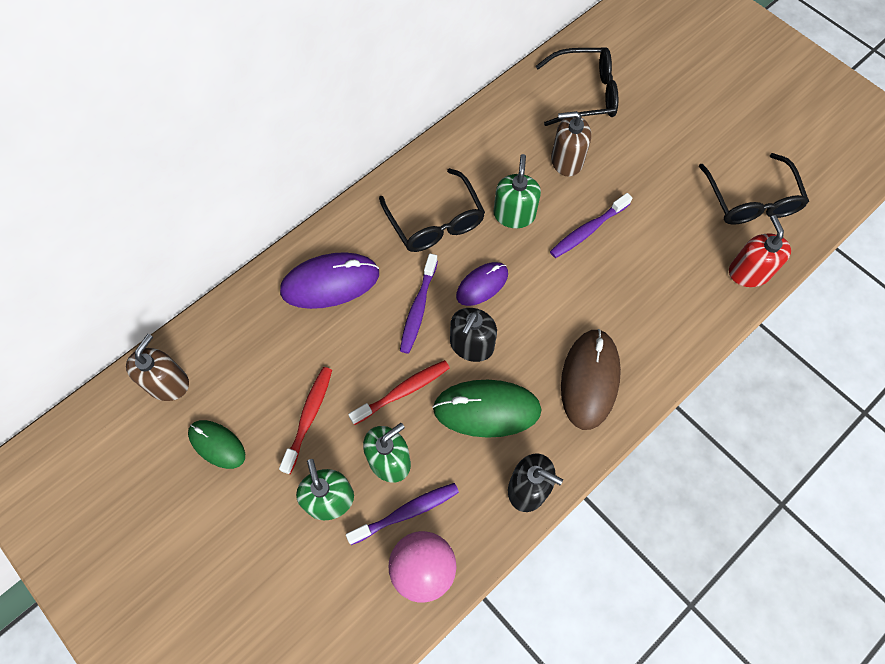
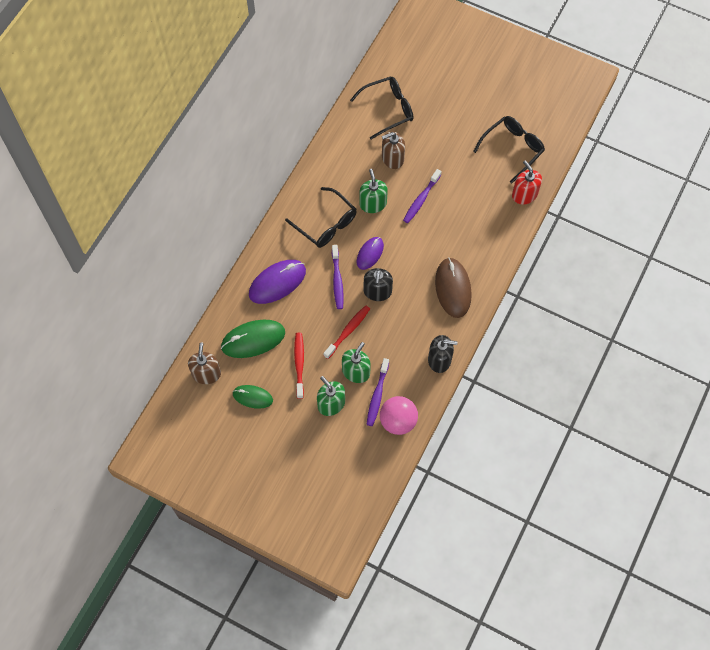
camera: 20 degrees left, 0 degrees up
purple toothbrush [346,483,459,545] -> purple toothbrush turned 150 degrees clockwise [366,358,389,426]
green mouse [433,380,542,438] -> green mouse moved to [221,320,285,358]
black glasses [699,153,809,225] -> black glasses turned 105 degrees counterclockwise [473,116,545,183]

